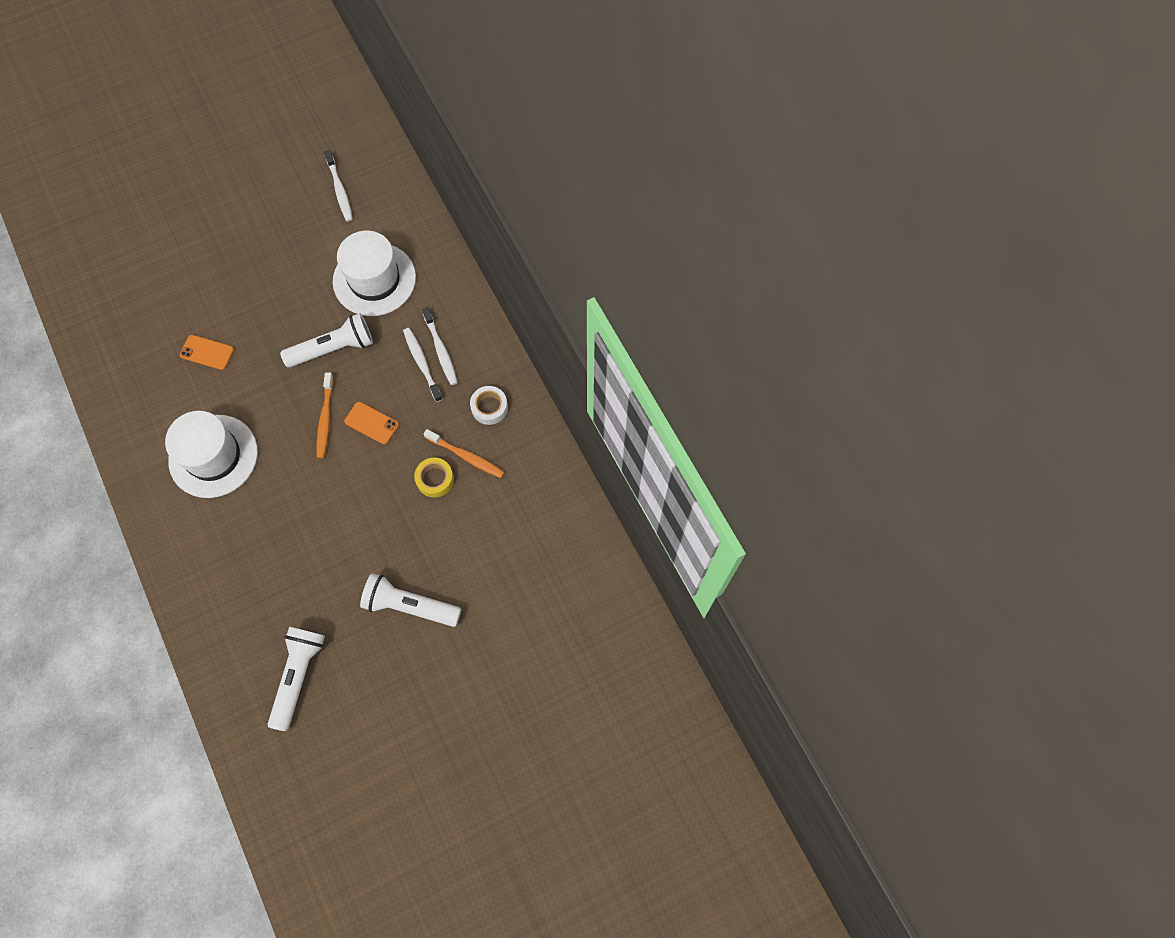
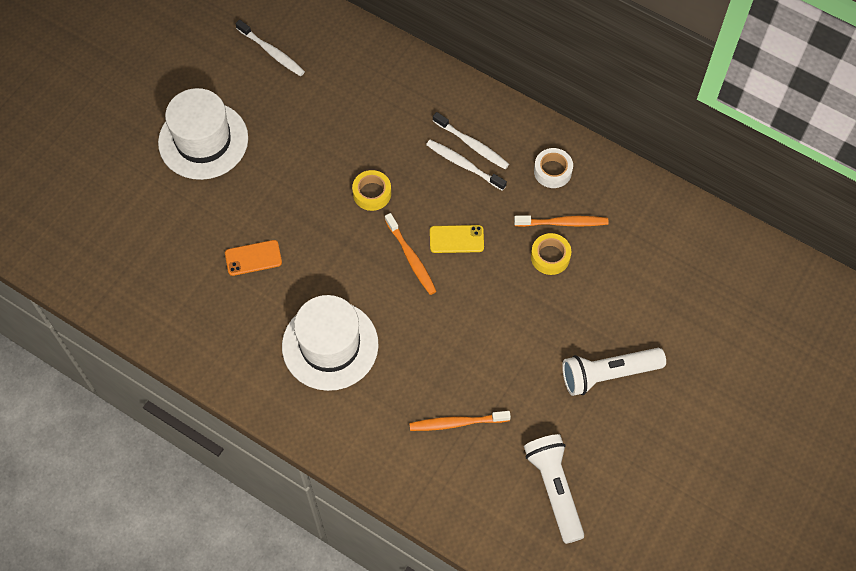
camera: 30 degrees left, 5 degrees down
white flashlight [280,313,373,368] -> yellow tape [352,170,391,211]
white hat [333,231,416,316] -> white hat moved to [158,88,248,180]
orange phone [344,402,399,444] -> yellow phone [430,225,484,253]
none -> orange toothbrush [409,411,511,431]

